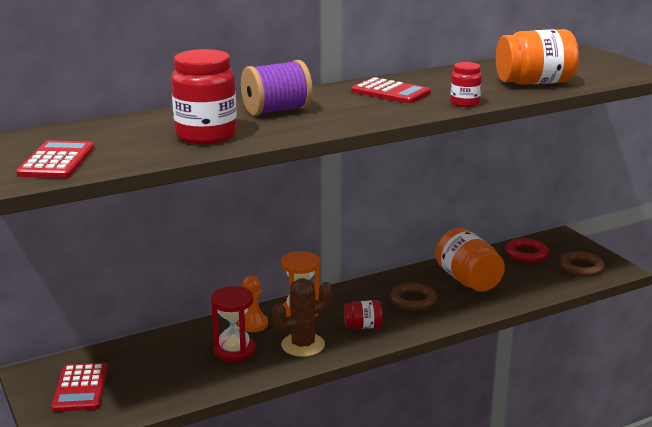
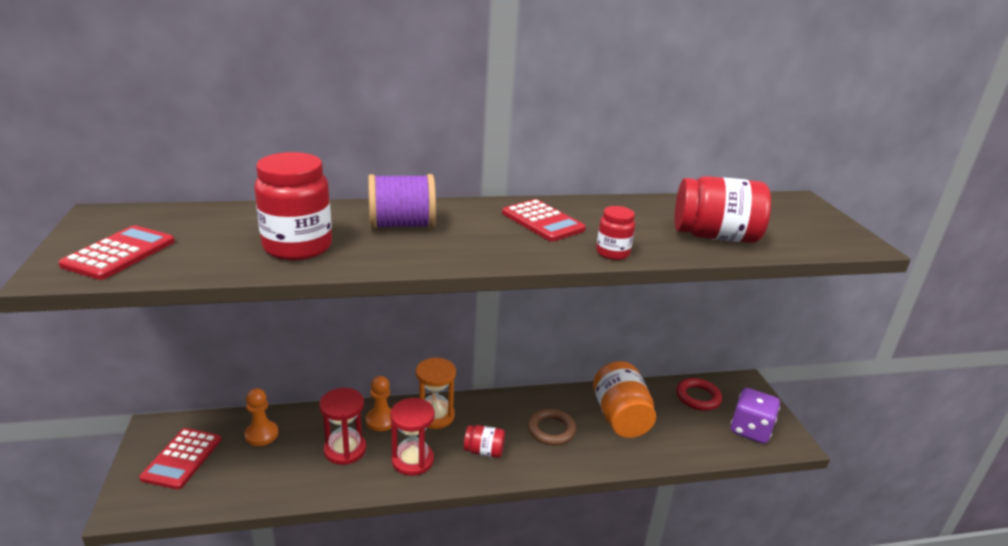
camera: 15 degrees right, 5 degrees up
brown cactus [272,278,332,357] -> red hourglass [390,398,435,476]
orange jar [496,29,579,85] -> red jar [675,176,771,243]
brown ring [559,251,605,277] -> purple dice [731,388,780,444]
none -> orange pawn [244,388,278,446]

